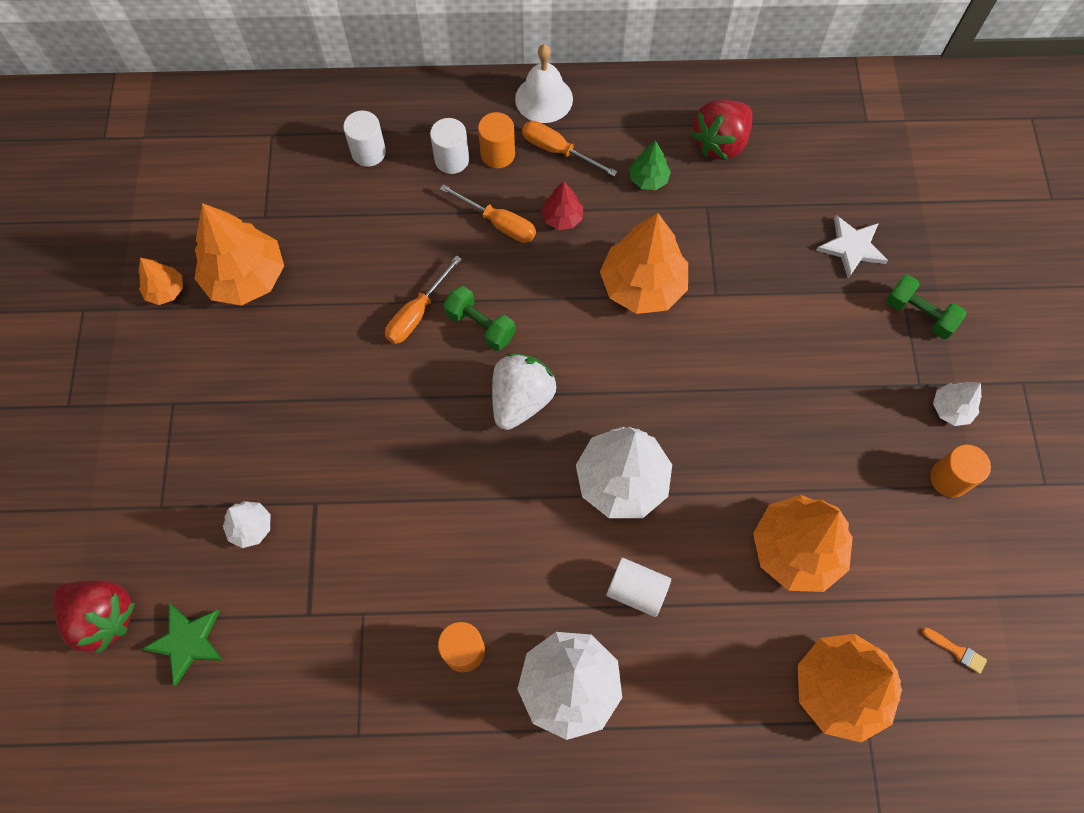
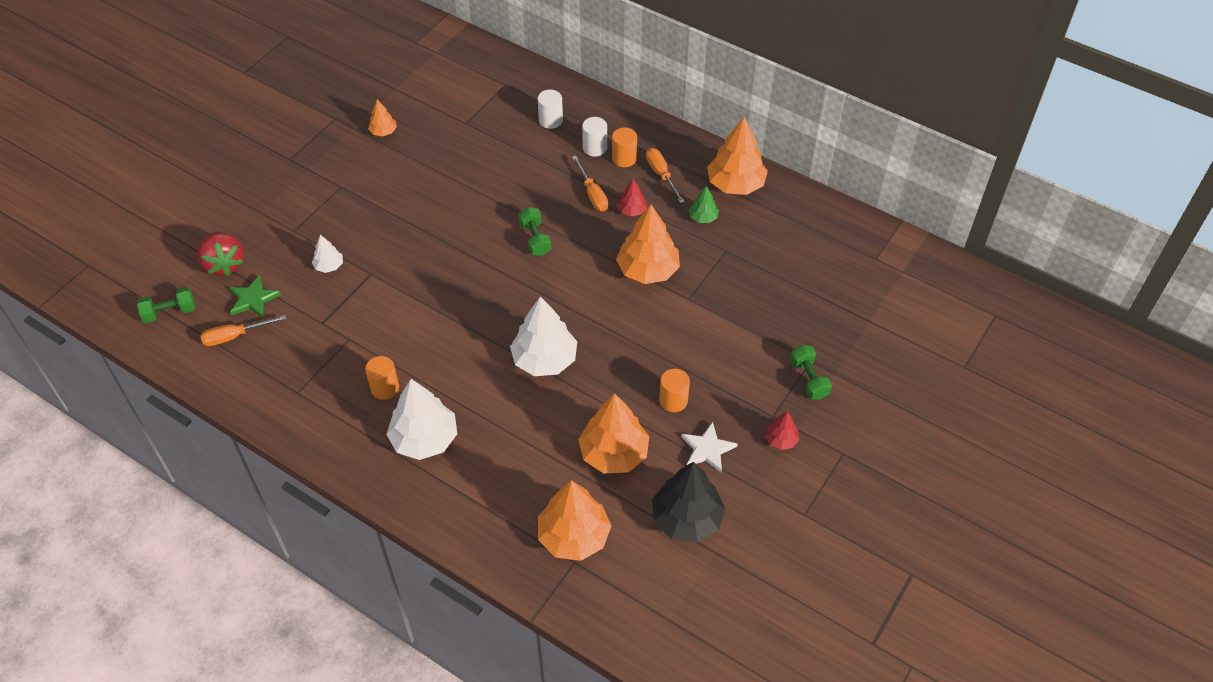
camera: 35 degrees right, 15 degrees down
orange tree [194,203,284,306] -> orange tree moved to [707,117,768,195]
orange screwdriver [385,255,462,344] -> orange screwdriver moved to [200,315,286,346]
white strawberry [492,353,557,430] -> none
white bell [515,44,573,123] -> none
white cylinder [606,558,671,617] -> none
red strawberry [690,100,752,160] -> none
white star [816,215,888,279] -> white star moved to [681,422,738,473]
orange brush [922,627,987,674] -> none
orange cylinder [930,445,991,498] -> orange cylinder moved to [659,369,690,412]
white tree [933,382,981,426] -> red tree [765,411,800,450]
none -> green dumbbell [137,287,195,323]
none -> black tree [652,462,725,542]

